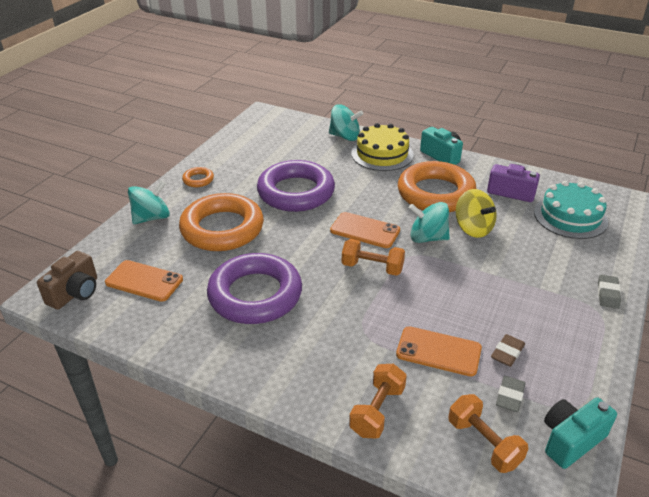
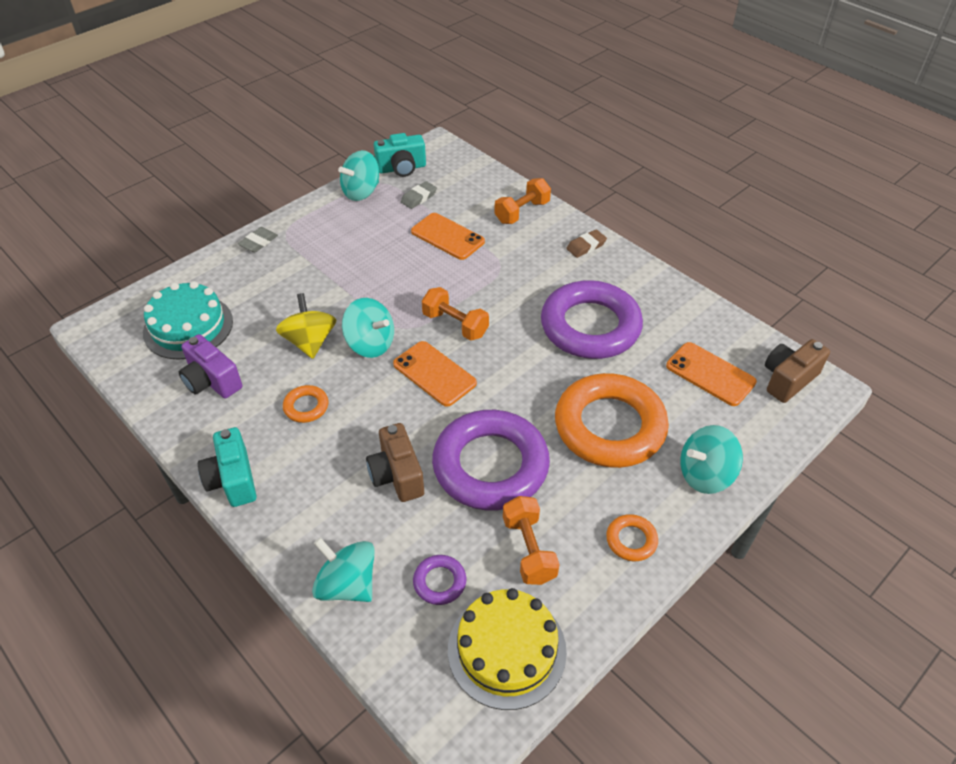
camera: 160 degrees left, 10 degrees up
yellow cake [351,123,414,171] -> yellow cake moved to [448,588,567,710]
orange ring [398,161,476,212] -> orange ring [283,385,328,423], size x0.41
orange dumbbell [448,394,529,473] -> orange dumbbell moved to [503,496,559,585]
brown eraser [491,334,525,367] -> brown eraser moved to [566,230,607,258]
none -> turquoise spinning top [338,150,379,201]
none -> brown camera [366,423,424,502]
none -> purple ring [413,555,466,605]

